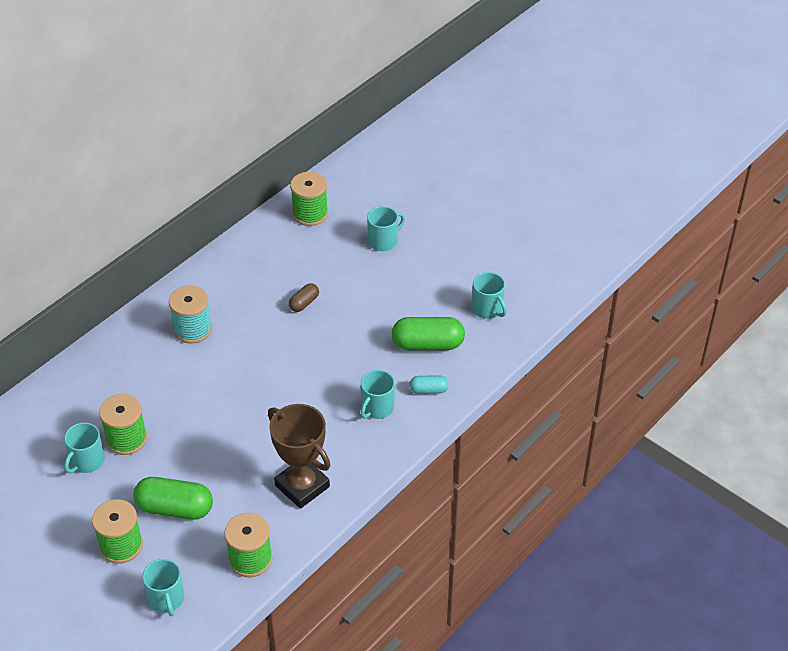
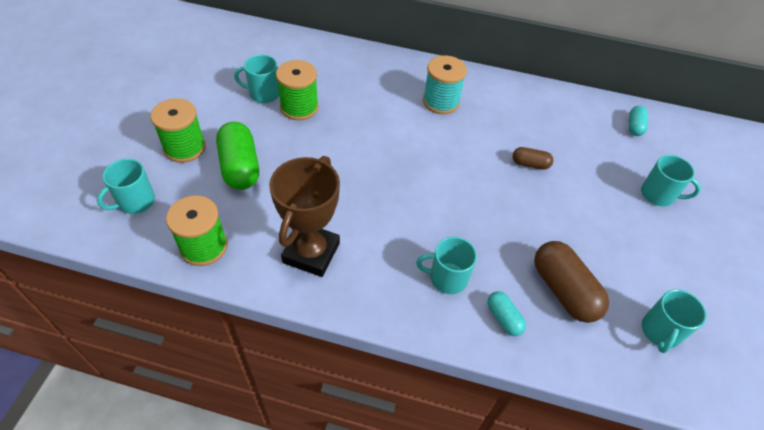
camera: 60 degrees right, 5 degrees up
green spool [290,172,328,226] -> turquoise capsule [629,105,648,136]
green capsule [392,317,465,350] -> brown capsule [534,241,609,323]

